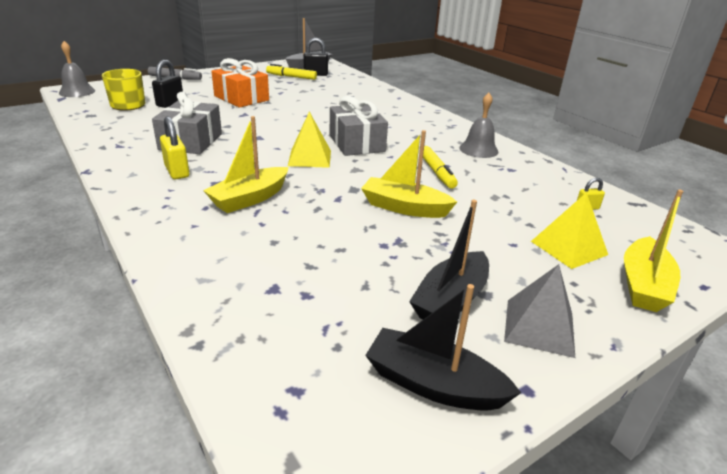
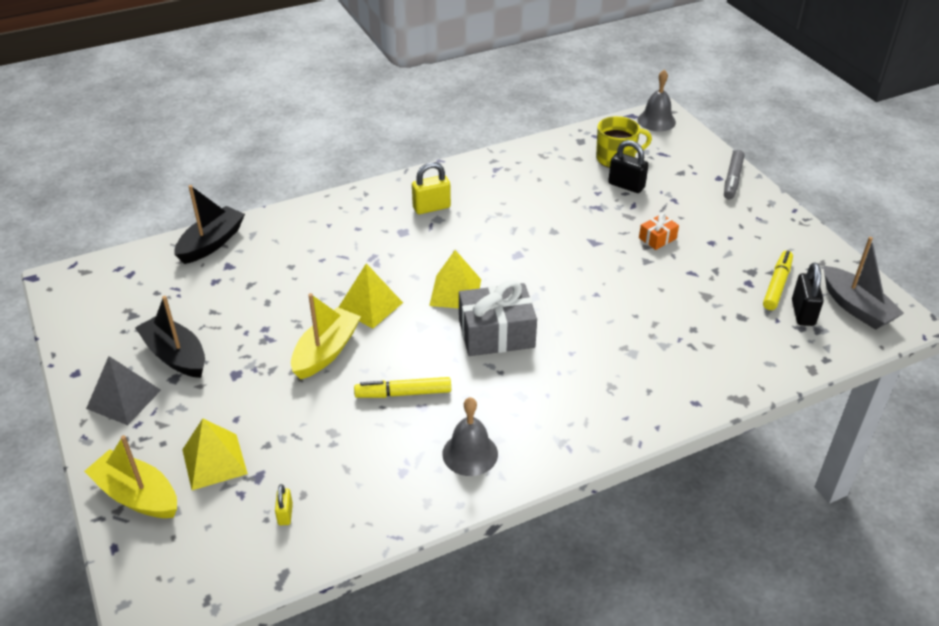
camera: 100 degrees right, 10 degrees up
grey gift [152,91,222,154] -> none
yellow boat [203,116,289,213] -> none
orange gift [211,58,269,108] -> orange gift [639,213,679,250], size x0.49
black boat [365,284,521,411] -> black boat moved to [175,185,245,264]
none -> yellow pyramid [339,263,403,329]

